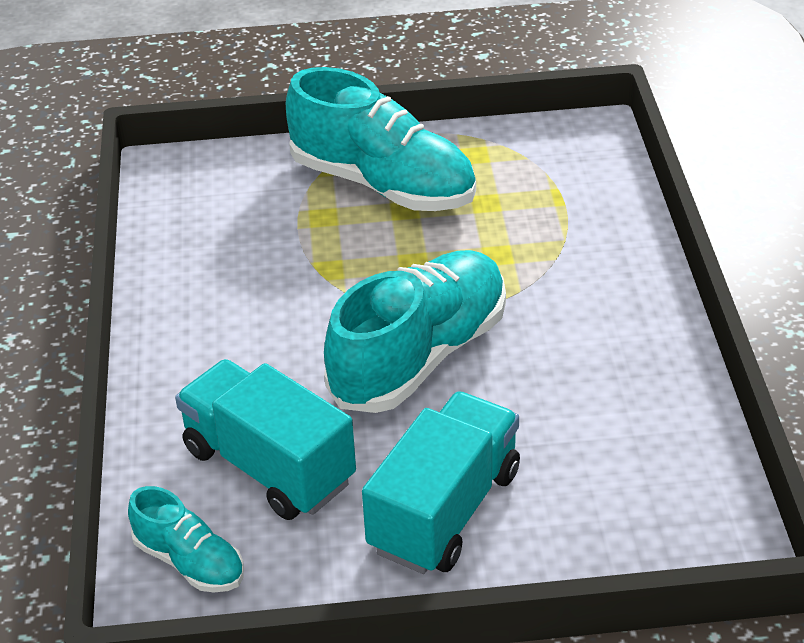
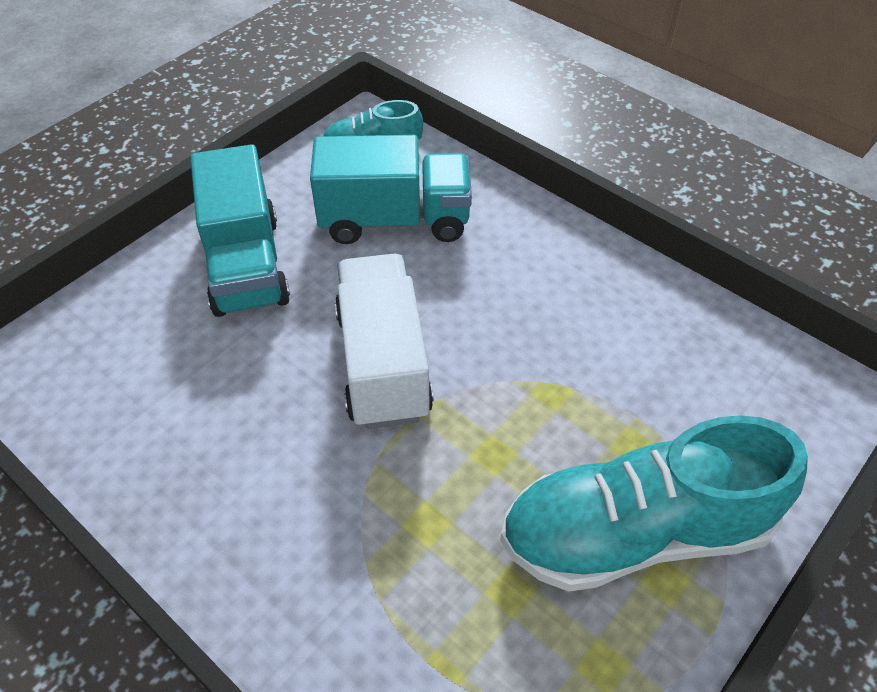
camera: 135 degrees right, 10 degrees up
turquoise shoe [324,250,506,413] -> white truck [335,254,434,429]

